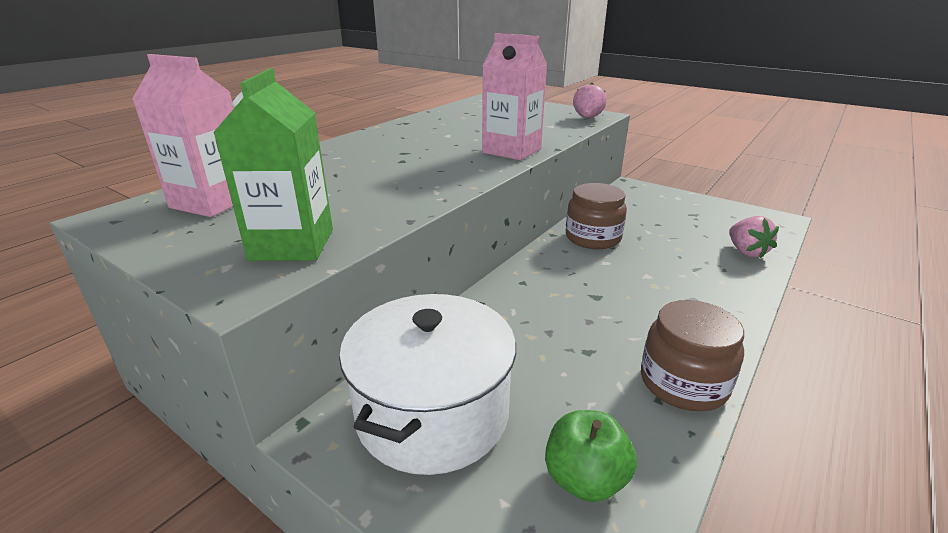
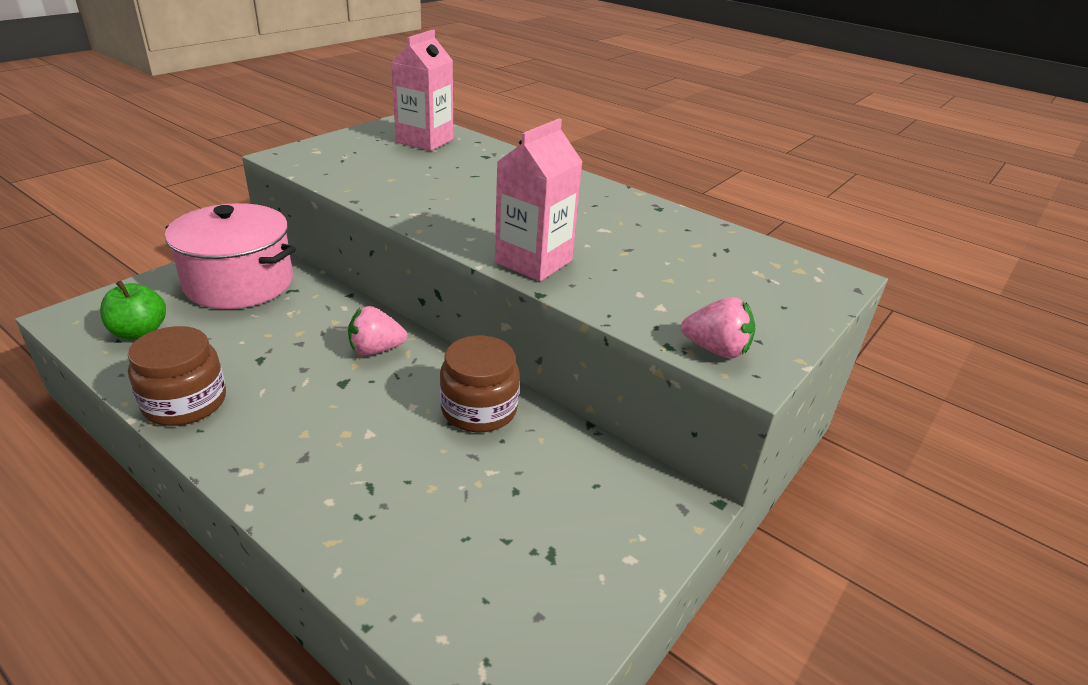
camera: 90 degrees right, 5 degrees up
green carton [213,68,333,261] -> none
white pot [339,294,516,475] -> pink pot [165,203,296,309]
pink strawberry [729,216,779,259] -> pink strawberry moved to [348,306,407,355]

